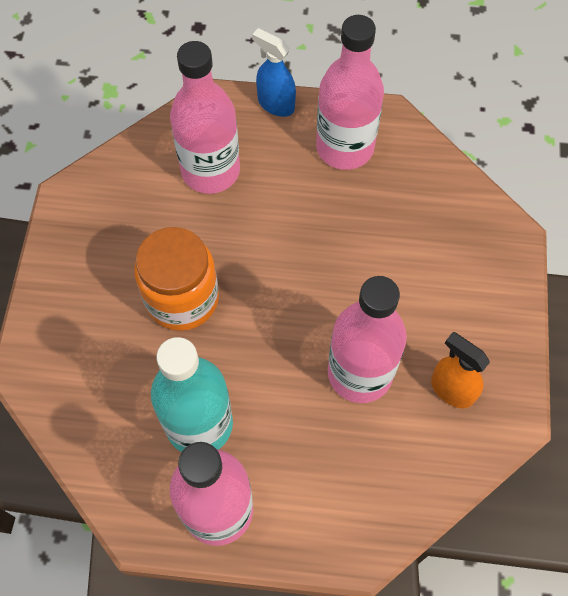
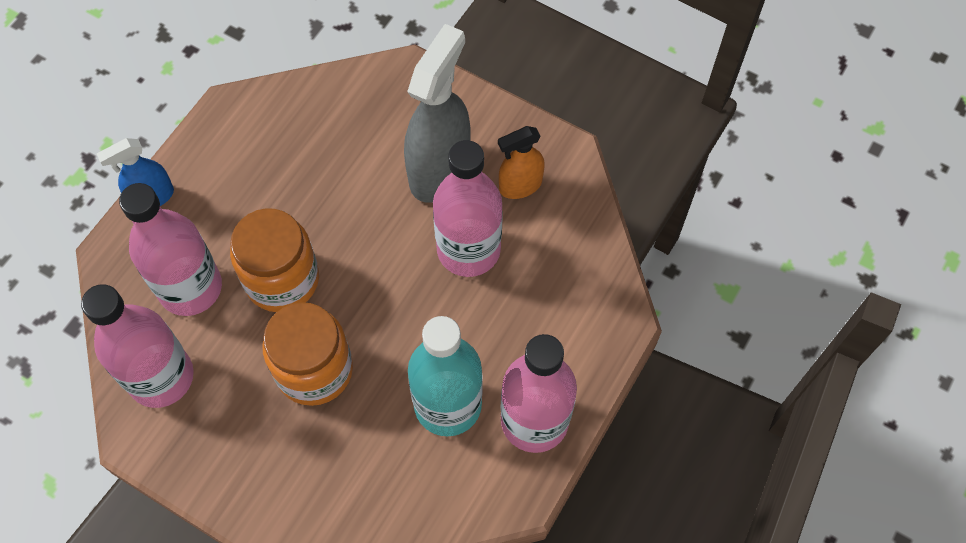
camera: 65 degrees left, 0 degrees up
pink bottle [316,15,384,170] -> pink bottle moved to [81,284,194,408]
none -> orange jar [230,208,319,312]
none -> grey spray bottle [404,24,471,203]

